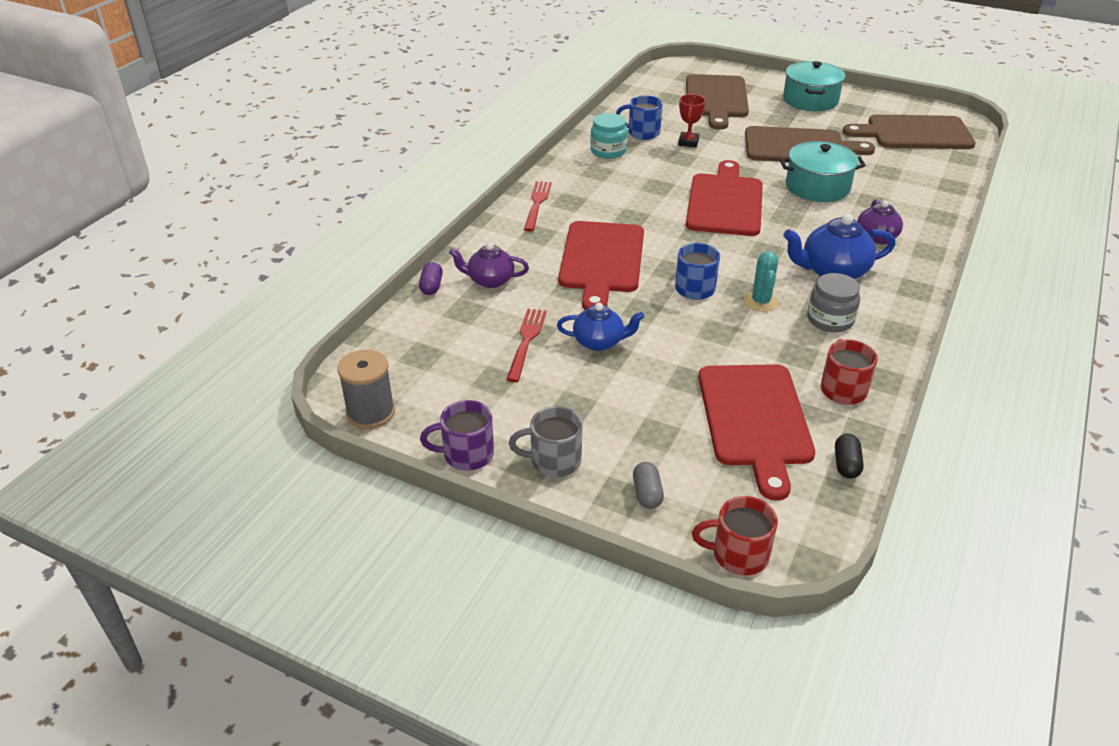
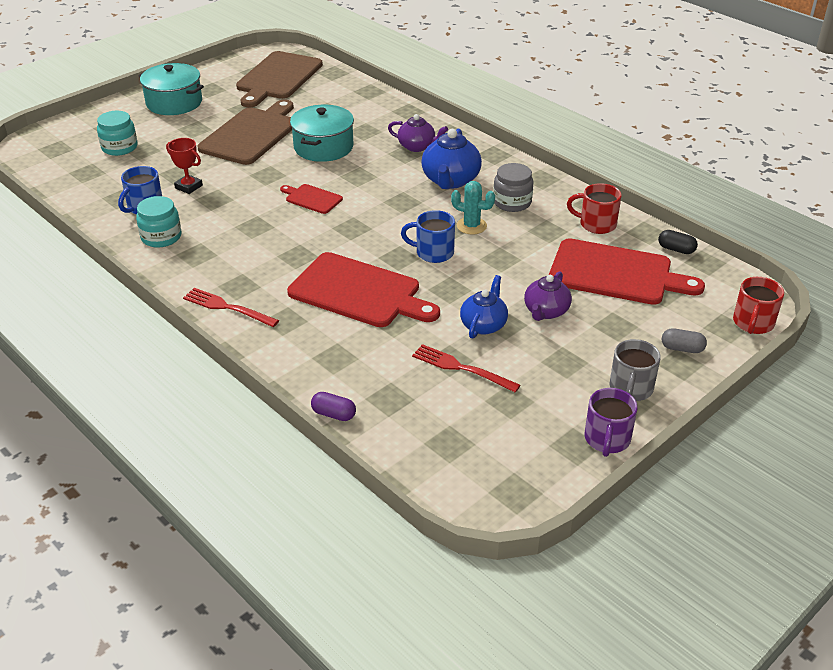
camera: 70 degrees left, 0 degrees up
grey spool [337,349,395,429] -> none
purple teapot [449,243,529,288] -> purple teapot moved to [524,271,572,321]
brown cutting board [686,74,749,130] -> turquoise jar [97,111,137,156]
red cutting board [686,160,763,236] -> red cutting board [280,184,343,214], size x0.48

